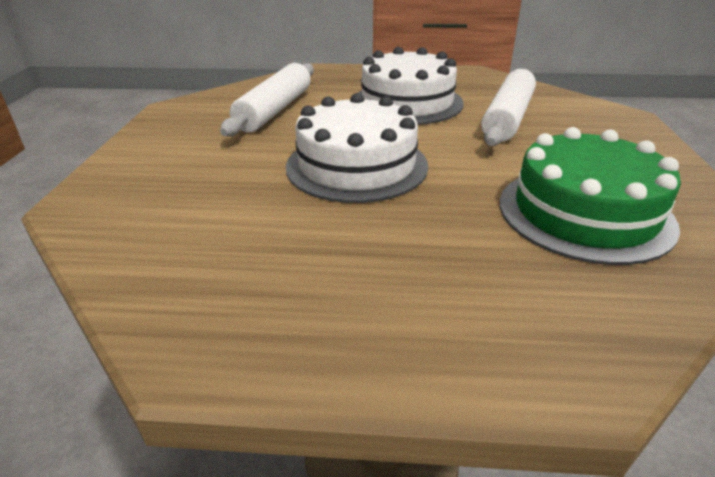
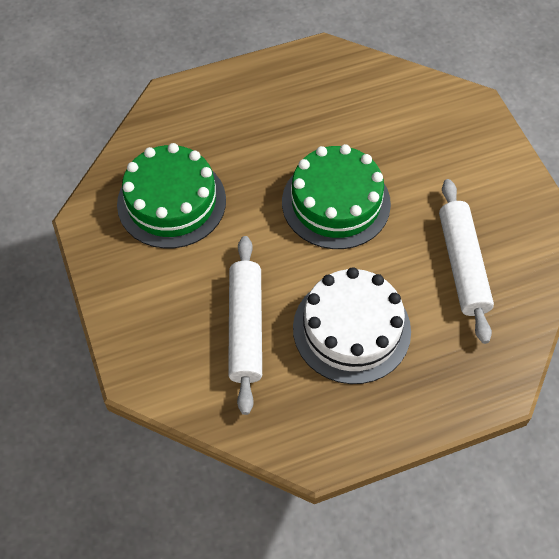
camera: 155 degrees right, 25 degrees up
white cake [286,93,428,203] -> green cake [282,144,391,249]

